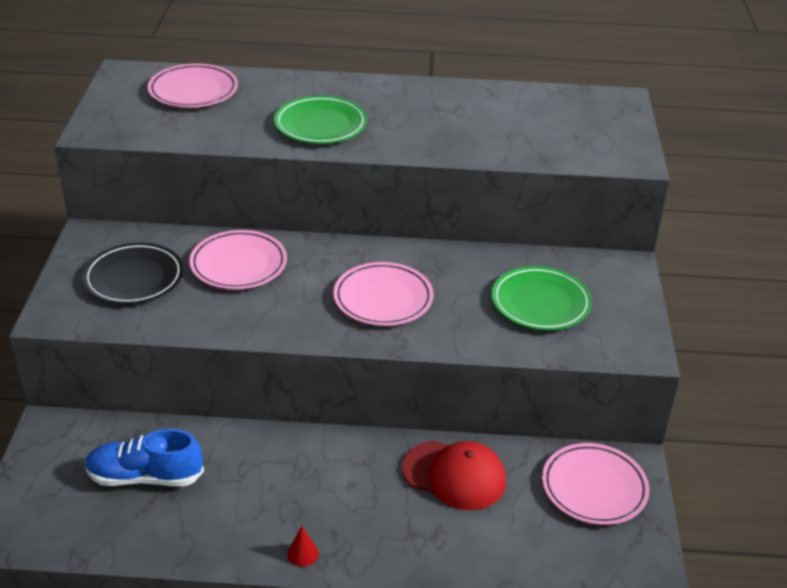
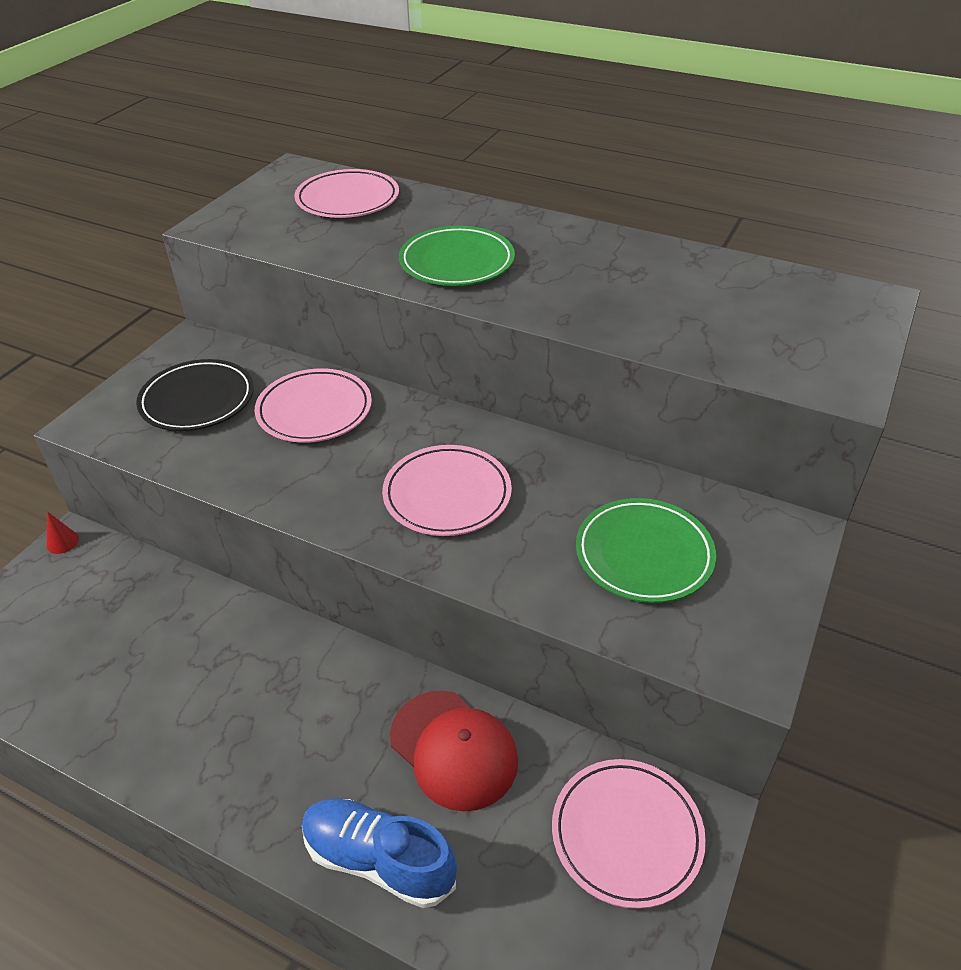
camera: 25 degrees right, 5 degrees up
blue shoe [85,429,204,486] -> blue shoe moved to [302,798,457,908]
red cone [287,526,318,567] -> red cone moved to [47,512,79,554]

